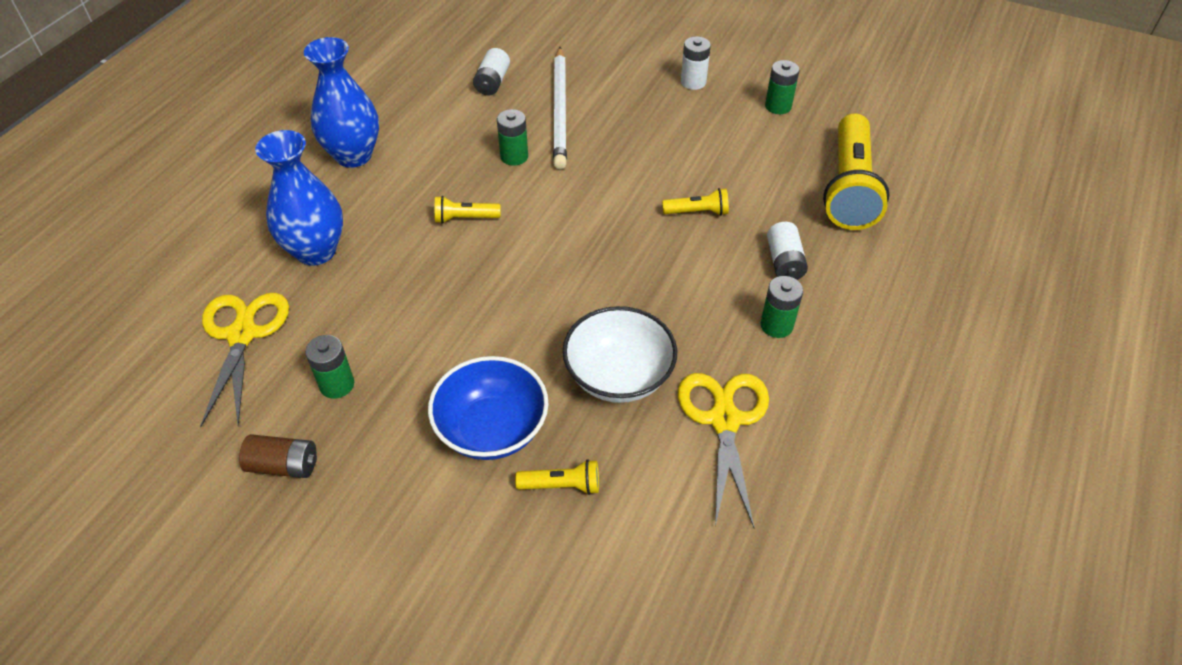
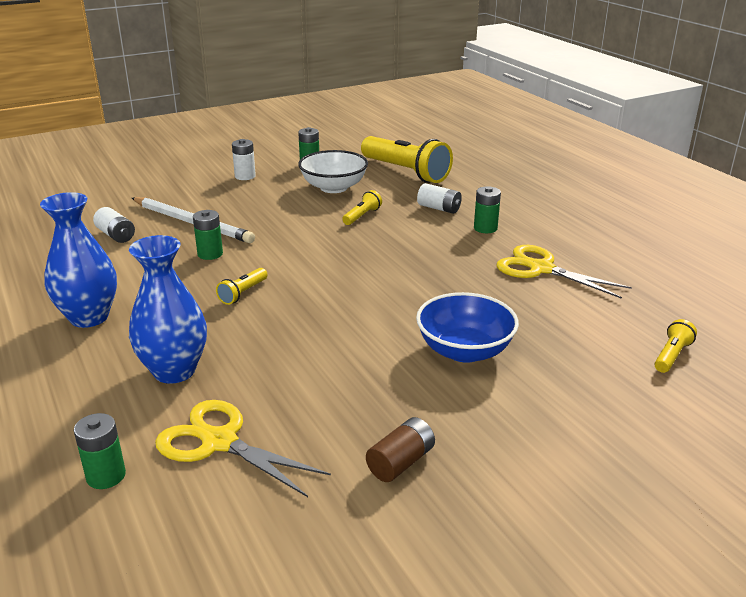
camera: 55 degrees left, 20 degrees down
green battery [305,335,354,399] -> green battery moved to [74,413,126,489]
yellow flashlight [515,459,599,495] -> yellow flashlight moved to [654,319,697,373]
white bowl [562,306,677,403] -> white bowl moved to [298,150,368,193]

